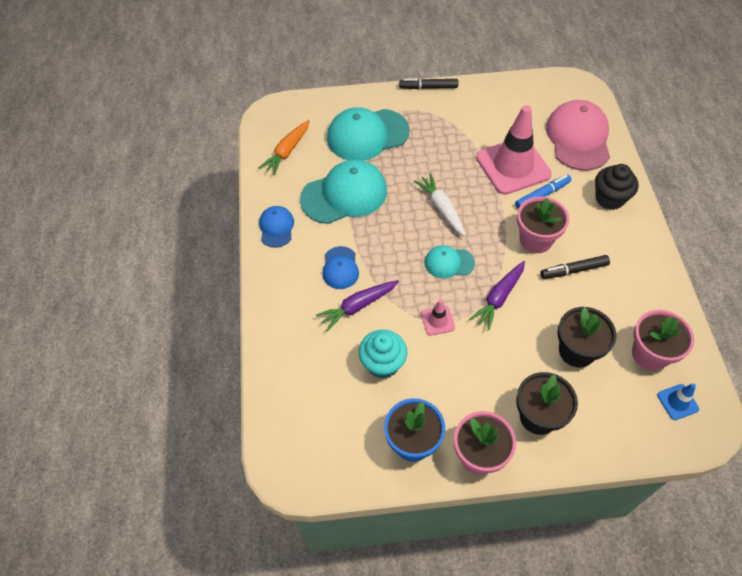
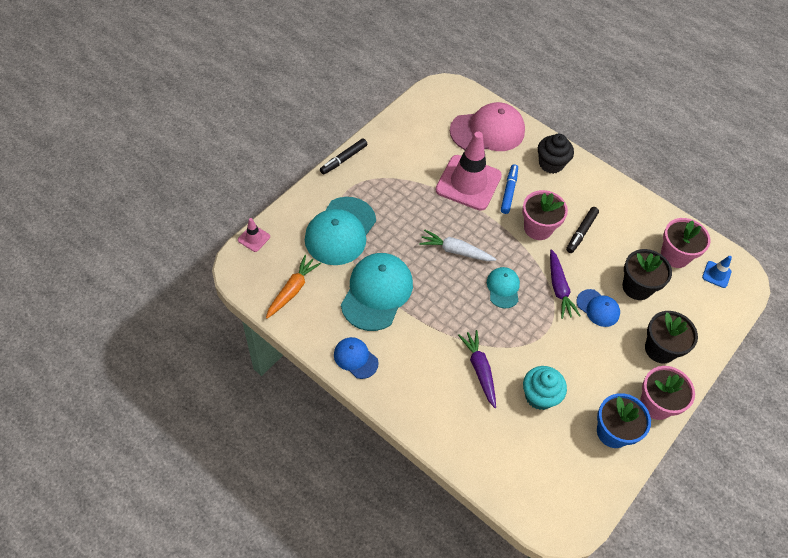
camera: 50 degrees left, 0 degrees up
orange carrot [259,120,310,175] -> orange carrot turned 135 degrees counterclockwise [266,255,321,319]
purple carrot [316,280,399,331] -> purple carrot turned 150 degrees clockwise [458,330,496,408]
blue cap [322,246,359,289] -> blue cap moved to [576,289,620,327]
pink traffic cone [421,300,455,336] -> pink traffic cone moved to [238,218,270,252]
turquoise cap [425,245,475,279] -> turquoise cap turned 135 degrees clockwise [487,267,520,308]
pink cap [546,100,610,171] -> pink cap turned 120 degrees clockwise [450,102,525,151]

